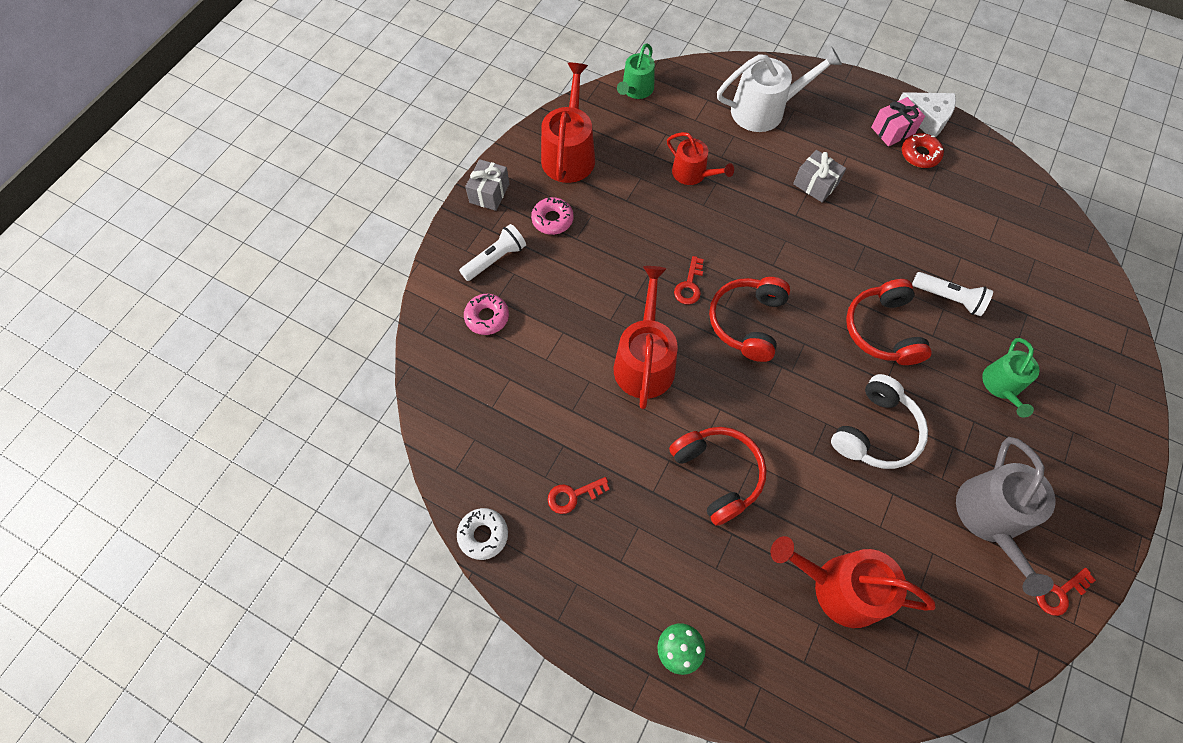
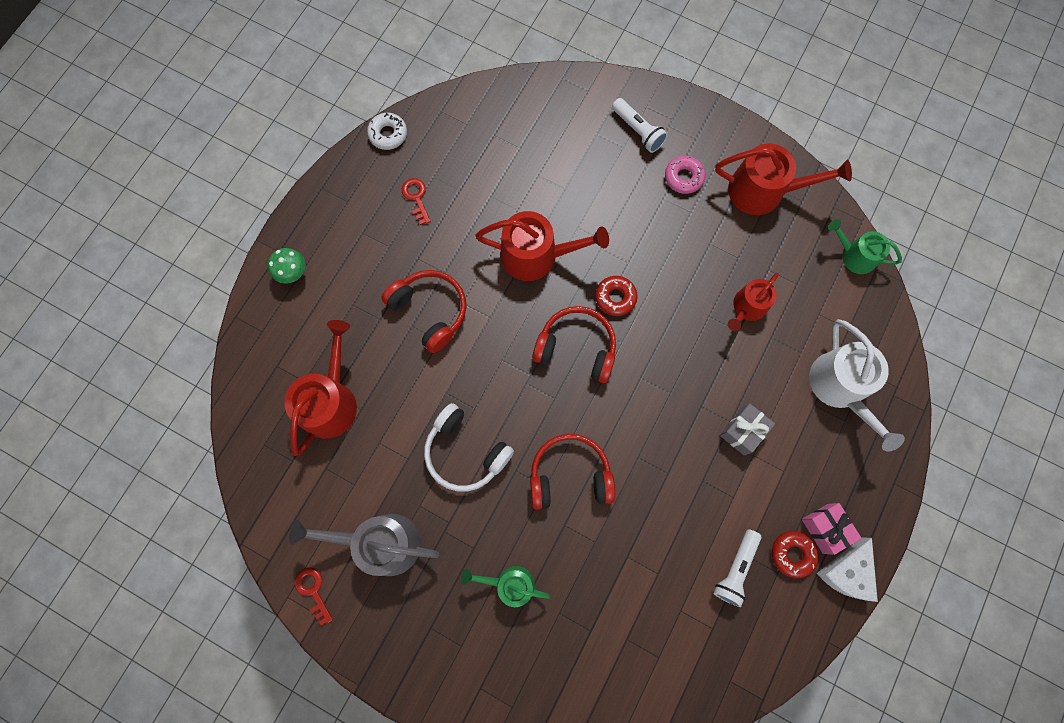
camera: 90 degrees right, 10 degrees up
pink donut [464,294,509,335] -> none
grey gift [465,159,509,211] -> none
red headphones [669,427,767,526] -> red headphones turned 105 degrees counterclockwise [381,270,466,353]
red key [674,256,704,305] -> red donut [595,276,638,316]
white flashlight [912,272,993,316] -> white flashlight moved to [714,529,762,607]

